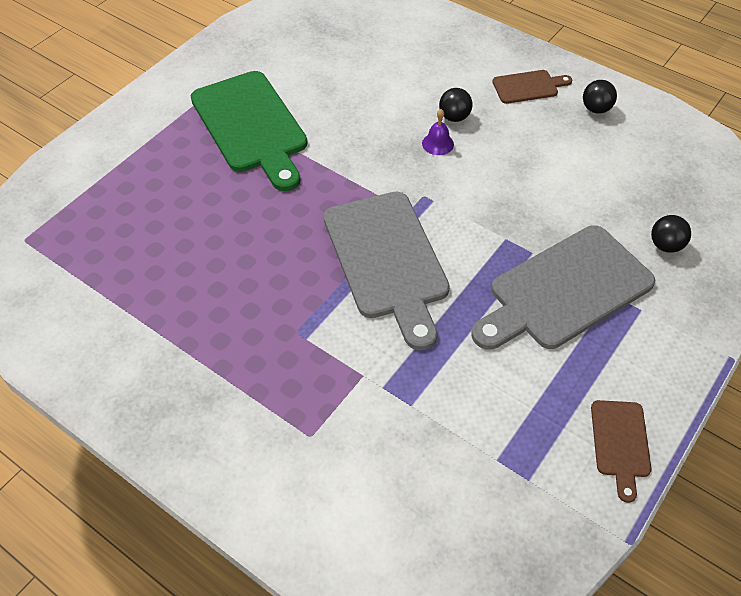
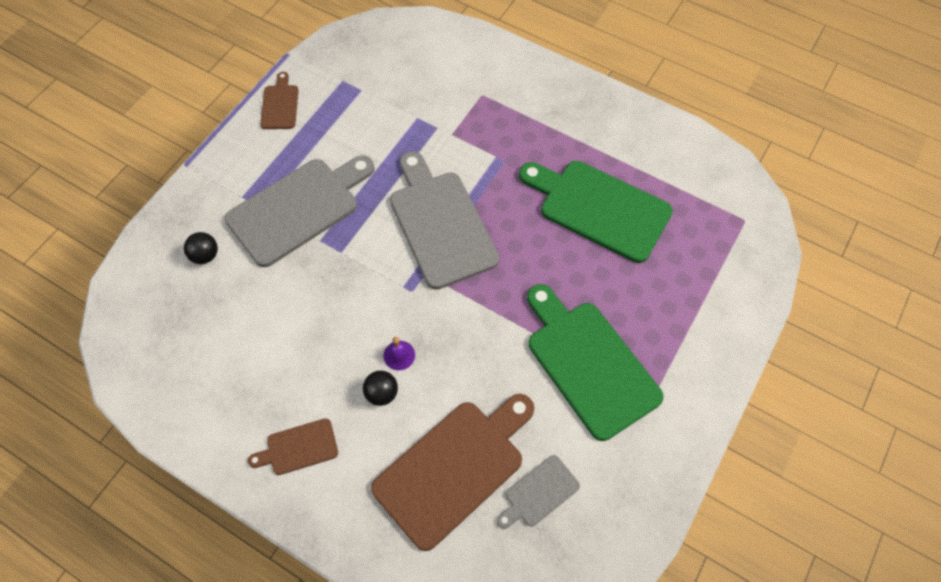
camera: 175 degrees right, 10 degrees up
black ball [583,80,617,114] -> none
none -> brown cutting board [371,394,534,551]
none -> grey cutting board [497,455,580,529]
none -> green cutting board [519,161,673,263]

